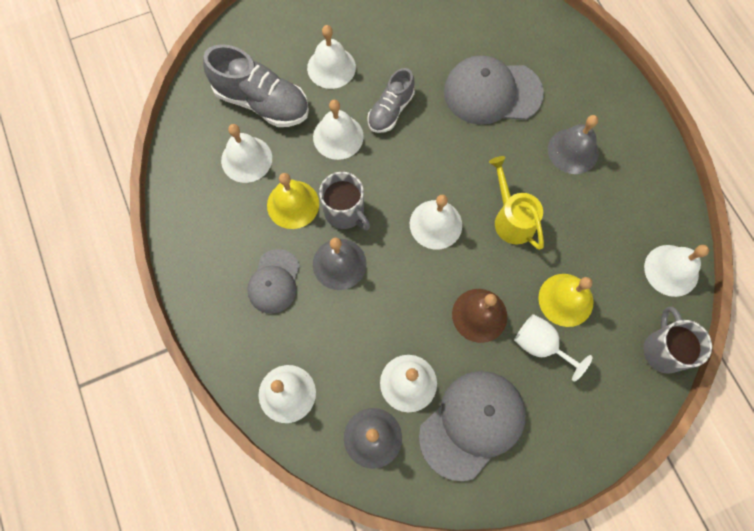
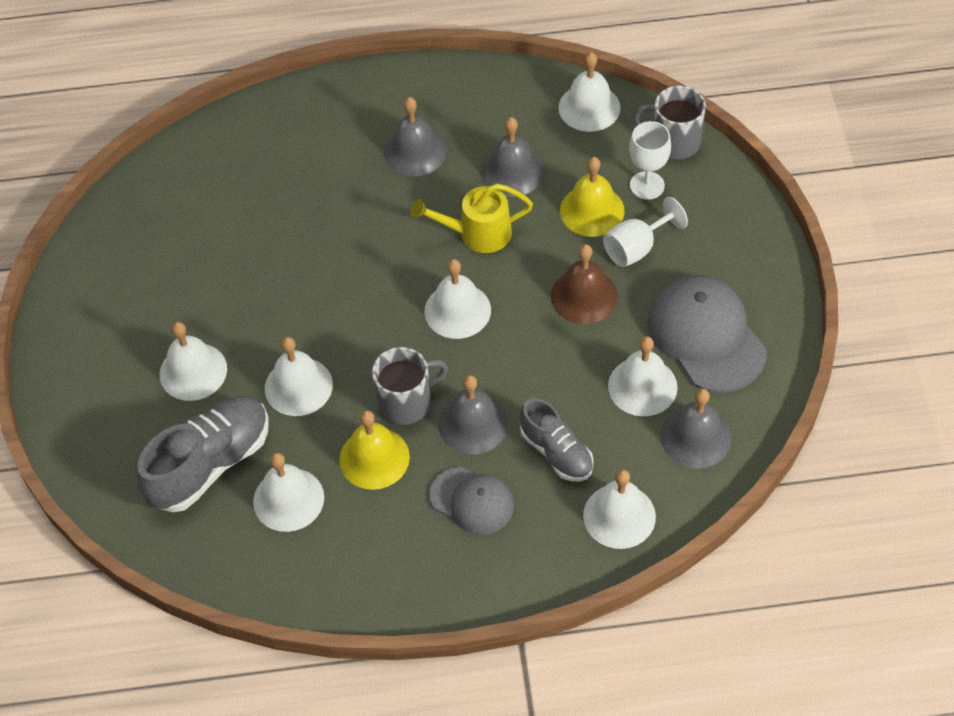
camera: 70 degrees left, 15 degrees down
grey shoe [367,68,415,133] -> grey shoe moved to [520,398,594,482]
grey cap [444,55,544,125] -> none
none -> grey bell [481,117,544,197]
none -> white goblet [629,121,671,200]

